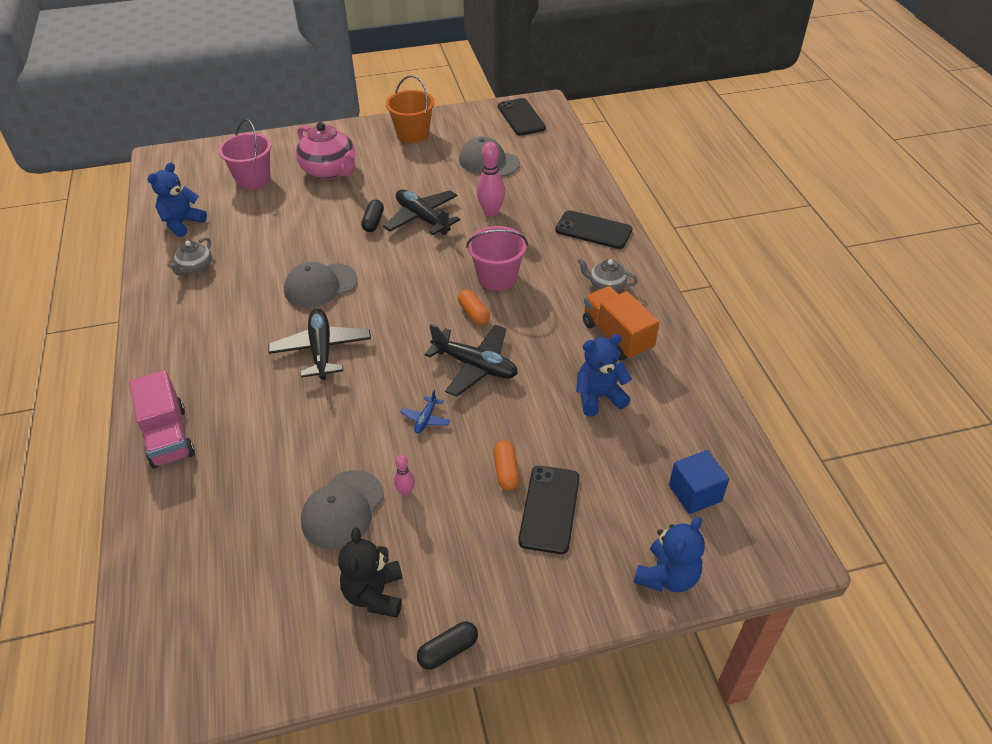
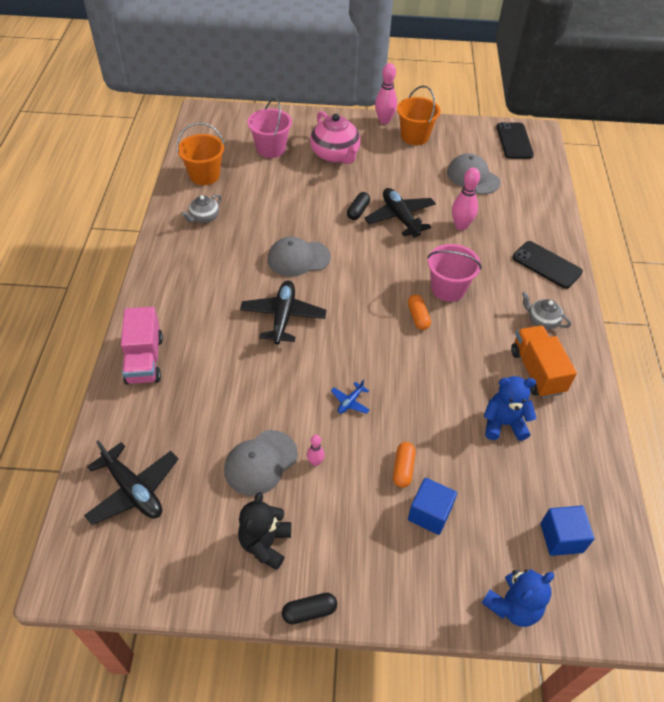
camera: 15 degrees right, 5 degrees up
blue teddy bear [147,162,207,237] -> orange bucket [177,123,224,185]
black plane [425,324,518,397] -> black plane moved to [84,440,178,525]
black phone [518,466,580,554] -> blue cube [408,478,457,535]
none -> pink bowling pin [375,63,397,124]

